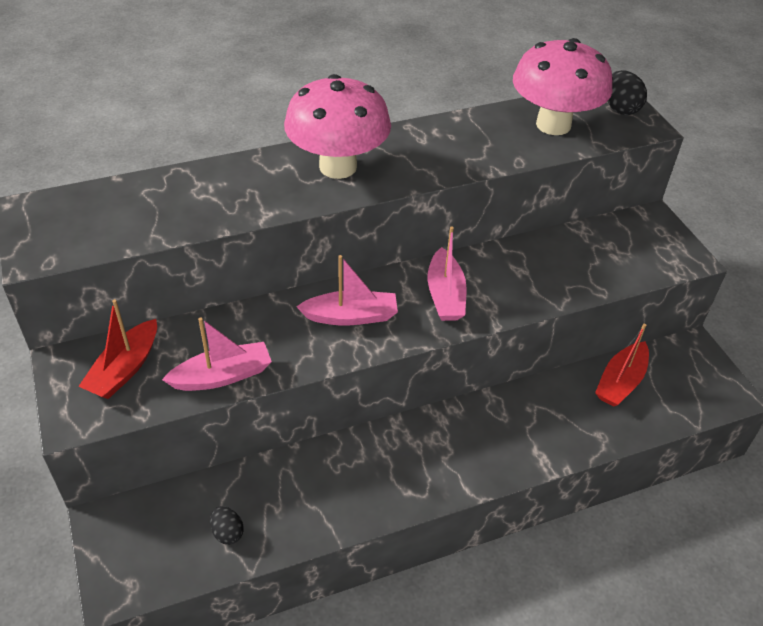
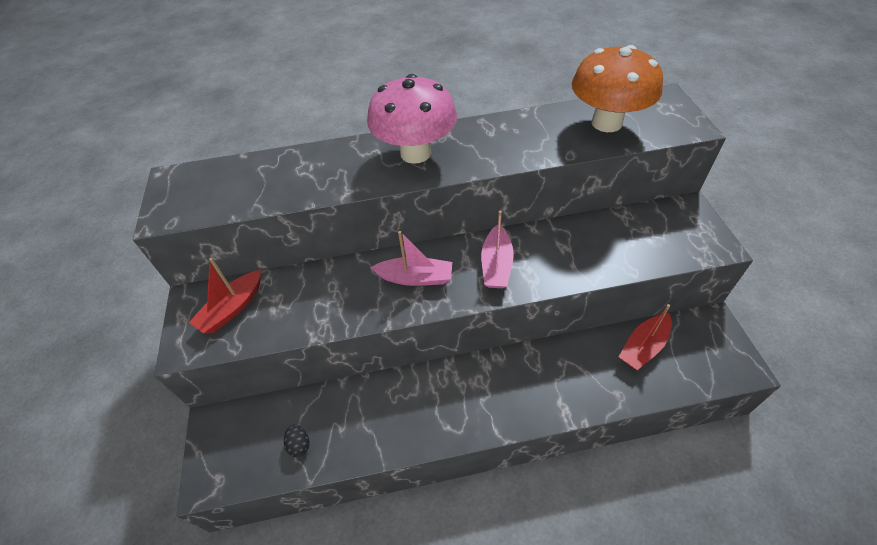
camera: 15 degrees right, 5 degrees up
pink boat [162,317,272,391] -> none
pink mushroom [513,38,613,135] -> orange mushroom [572,45,663,132]
black egg [607,70,647,115] -> none

